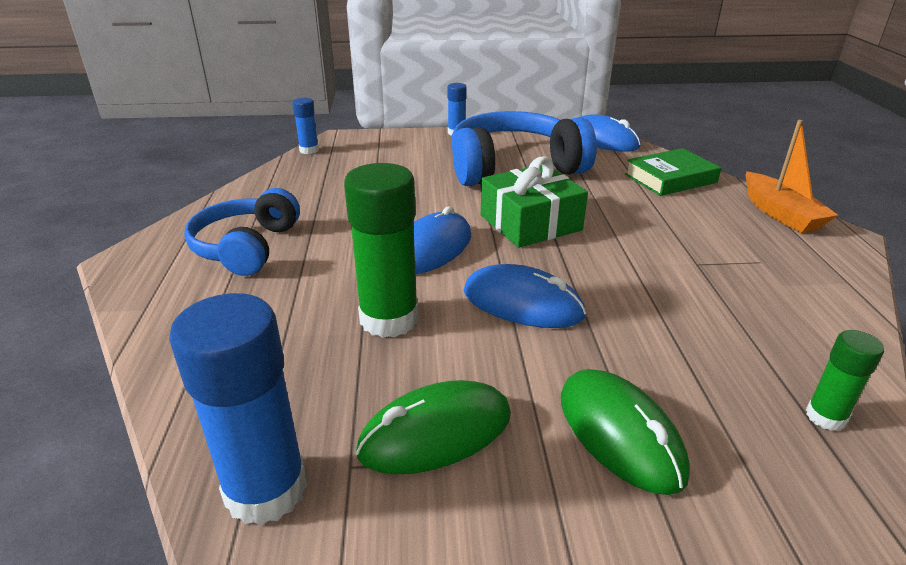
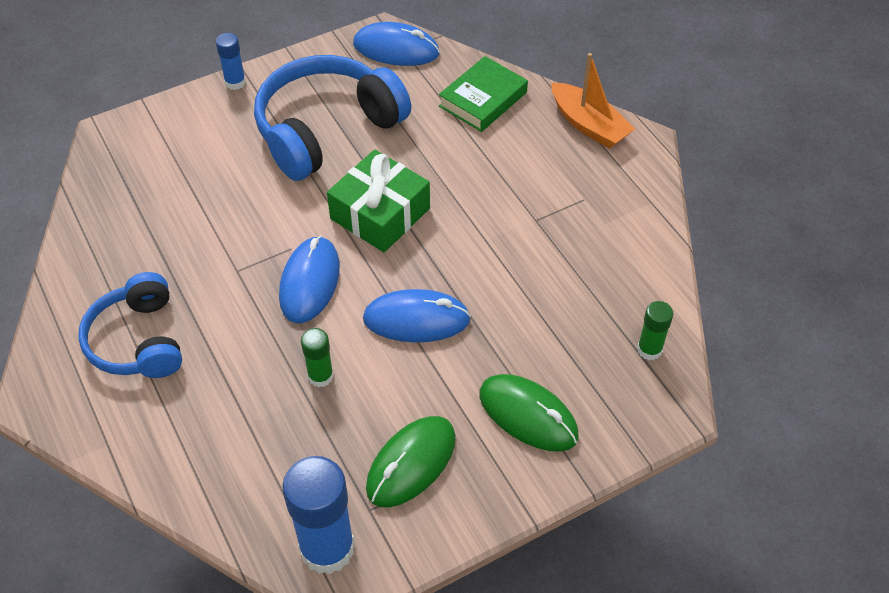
camera: 25 degrees left, 20 degrees up
blue glue stick [292,97,319,154] -> none
green glue stick [344,163,418,338] -> green glue stick [301,328,334,387], size x0.52

